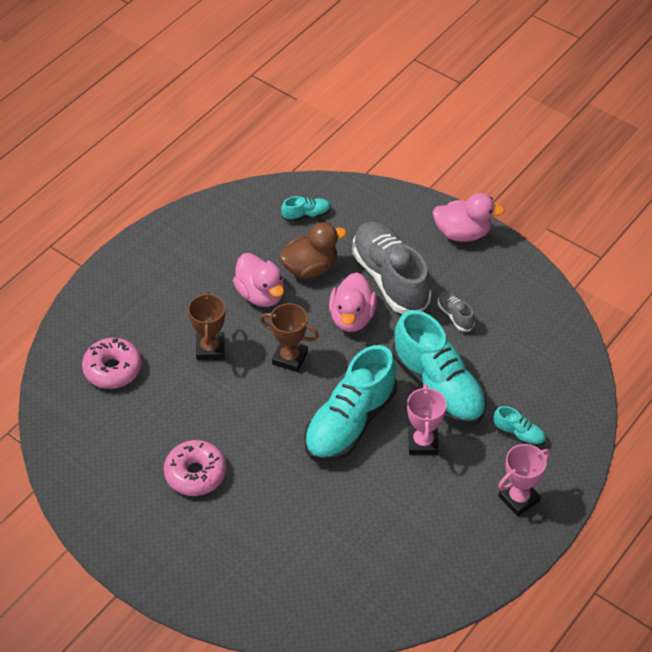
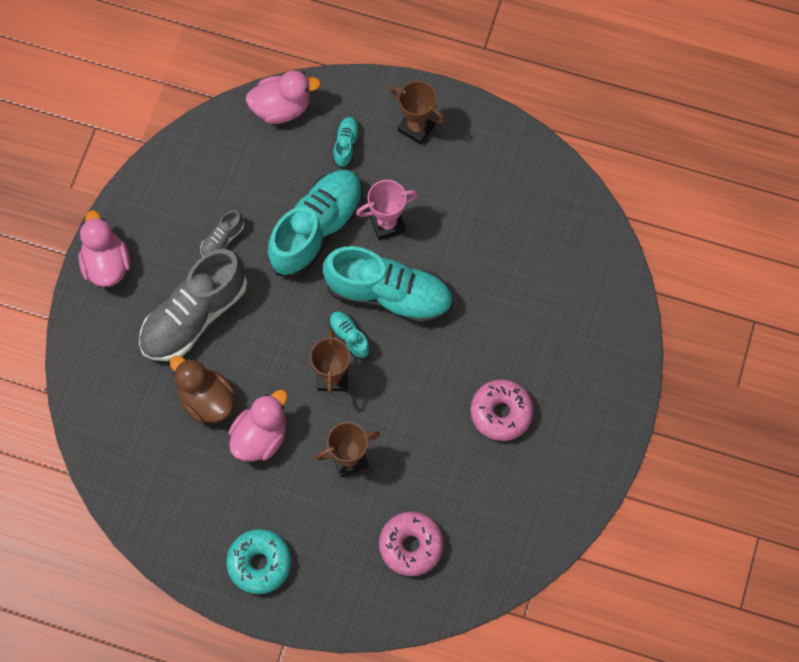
camera: 110 degrees left, 20 degrees up
turquoise shoe [281,196,331,222] -> turquoise shoe moved to [329,311,370,359]
pink duck [329,273,377,332] -> pink duck moved to [246,70,321,124]
pink trophy [498,444,550,516] -> brown trophy [390,81,445,144]
none -> turquoise donut [226,529,291,594]

